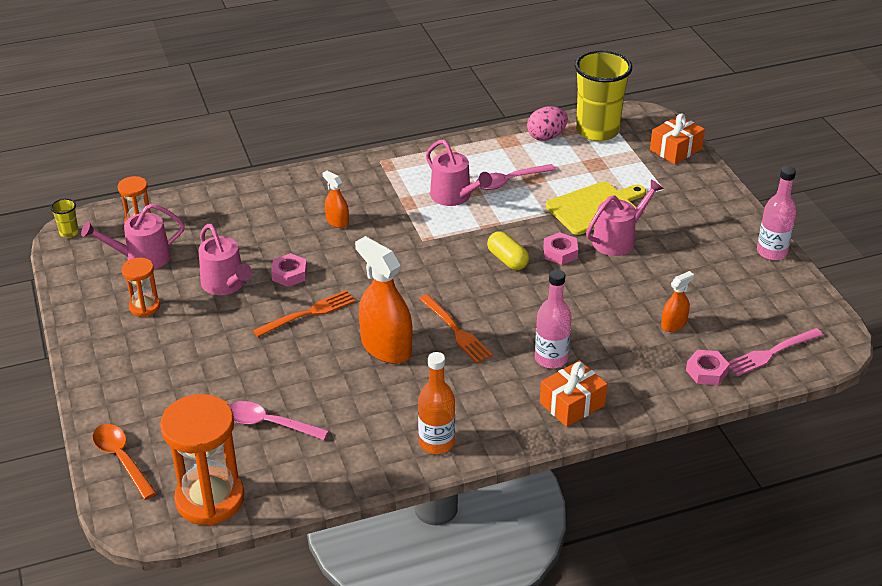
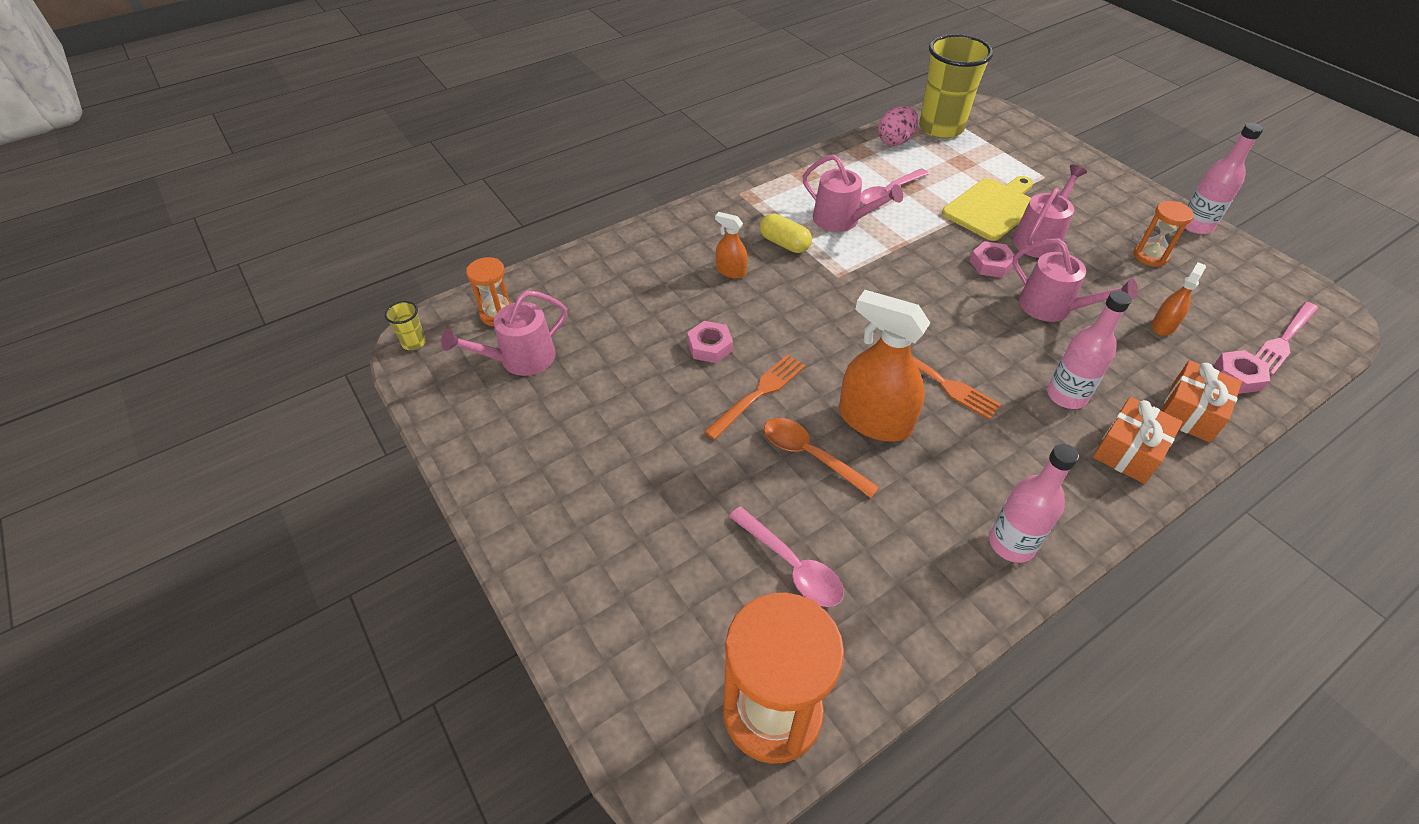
camera: 15 degrees left, 10 degrees up
orange spoon [92,424,157,500] -> orange spoon moved to [764,418,880,498]
orange hourglass [121,258,160,317] -> orange hourglass moved to [1134,201,1194,267]
pink watering can [198,224,252,295] -> pink watering can moved to [1012,238,1138,322]
pink spoon [229,401,329,440] -> pink spoon turned 135 degrees counterclockwise [729,506,844,607]
orange bottle [418,352,455,454] -> pink bottle [989,444,1079,563]
yellow capsule [487,231,529,270] -> yellow capsule moved to [760,213,812,253]
orange gift [650,114,705,164] -> orange gift moved to [1162,360,1242,443]

